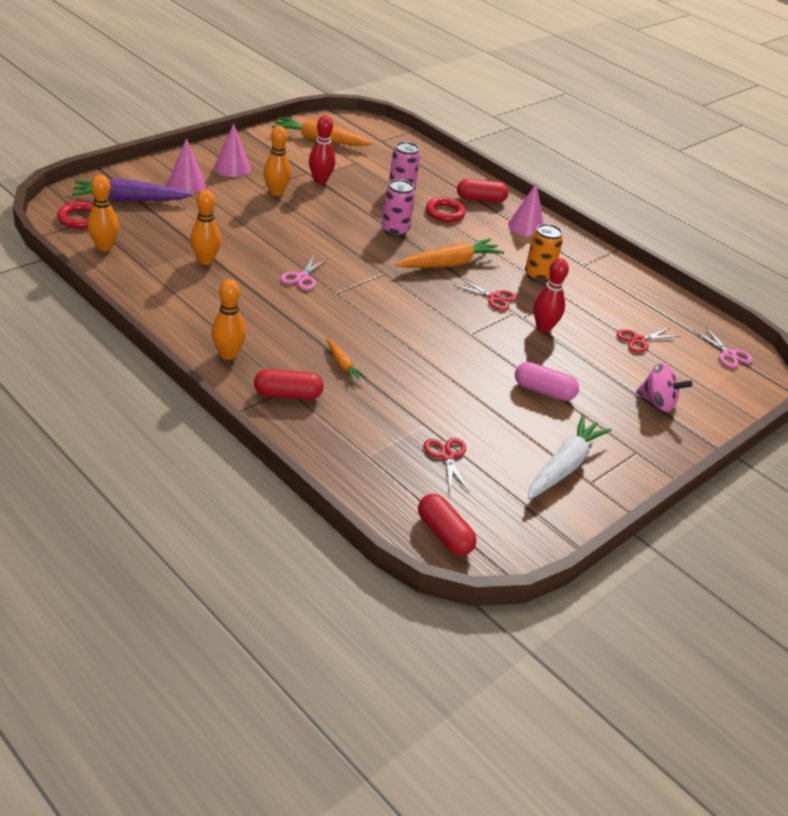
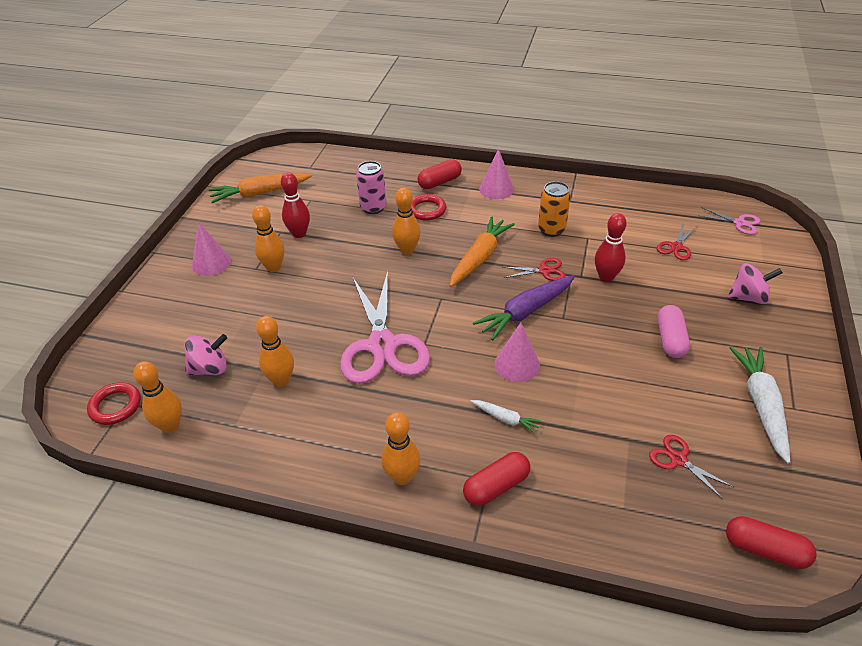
camera: 25 degrees left, 5 degrees up
purple carrot [72,179,193,201] -> purple carrot moved to [473,275,575,340]
pink cone [168,138,206,193] -> pink cone moved to [494,323,540,382]
pink scissors [280,255,329,290] -> pink scissors [340,271,430,384], size x2.29
orange carrot [326,338,366,382] -> white carrot [471,400,542,434]
pink can [382,179,415,237] -> orange bowling pin [392,188,420,254]
pink capsule [515,362,579,401] -> pink capsule turned 75 degrees counterclockwise [657,305,690,358]
none -> pink spinning top [184,334,227,376]

